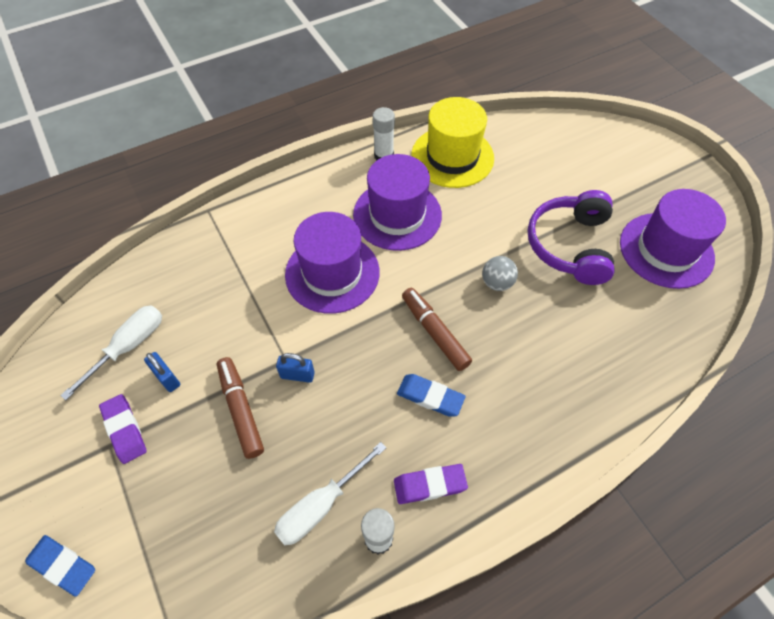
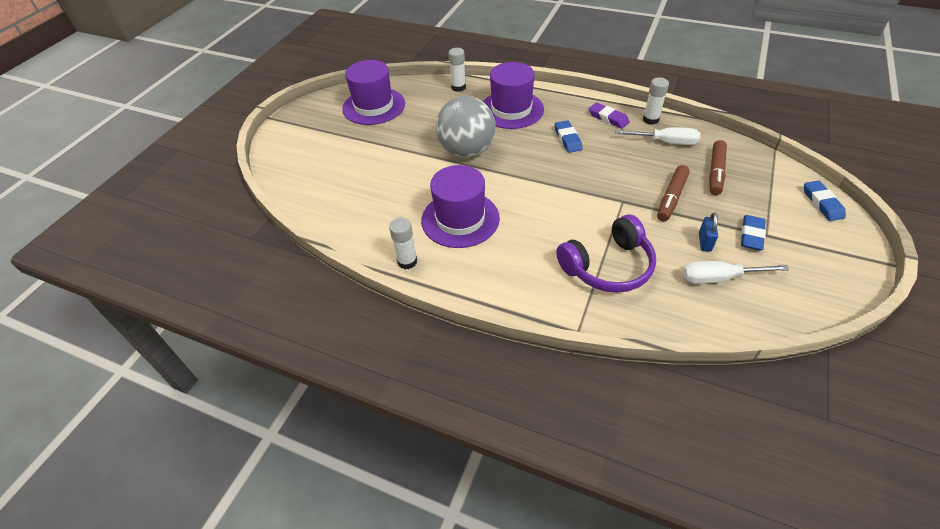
camera: 125 degrees left, 10 degrees down
purple eraser [99,394,147,464] -> blue eraser [741,215,766,251]
blue padlock [276,353,315,383] -> none
purple hat [285,212,380,314] -> purple hat moved to [483,62,544,129]
brown marker [402,288,472,371] -> brown marker moved to [709,140,727,195]
yellow hat [411,97,494,188] -> none
grey ball [482,256,518,291] -> grey ball [436,96,496,158], size x2.31
purple headphones [528,190,615,285] -> purple headphones moved to [556,214,656,293]
none -> white glue stick [448,48,466,92]

